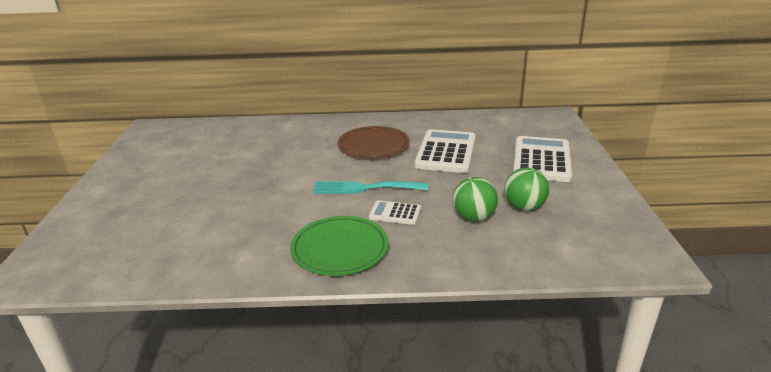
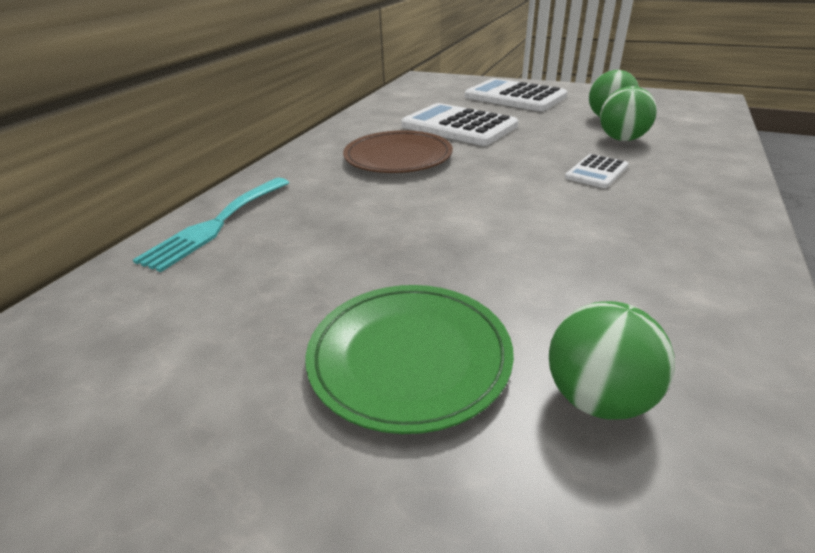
camera: 65 degrees left, 5 degrees up
green plate [290,216,389,276] -> green plate moved to [306,285,514,434]
turquoise fork [313,181,428,194] -> turquoise fork moved to [133,177,290,272]
none -> green ball [549,301,675,420]

